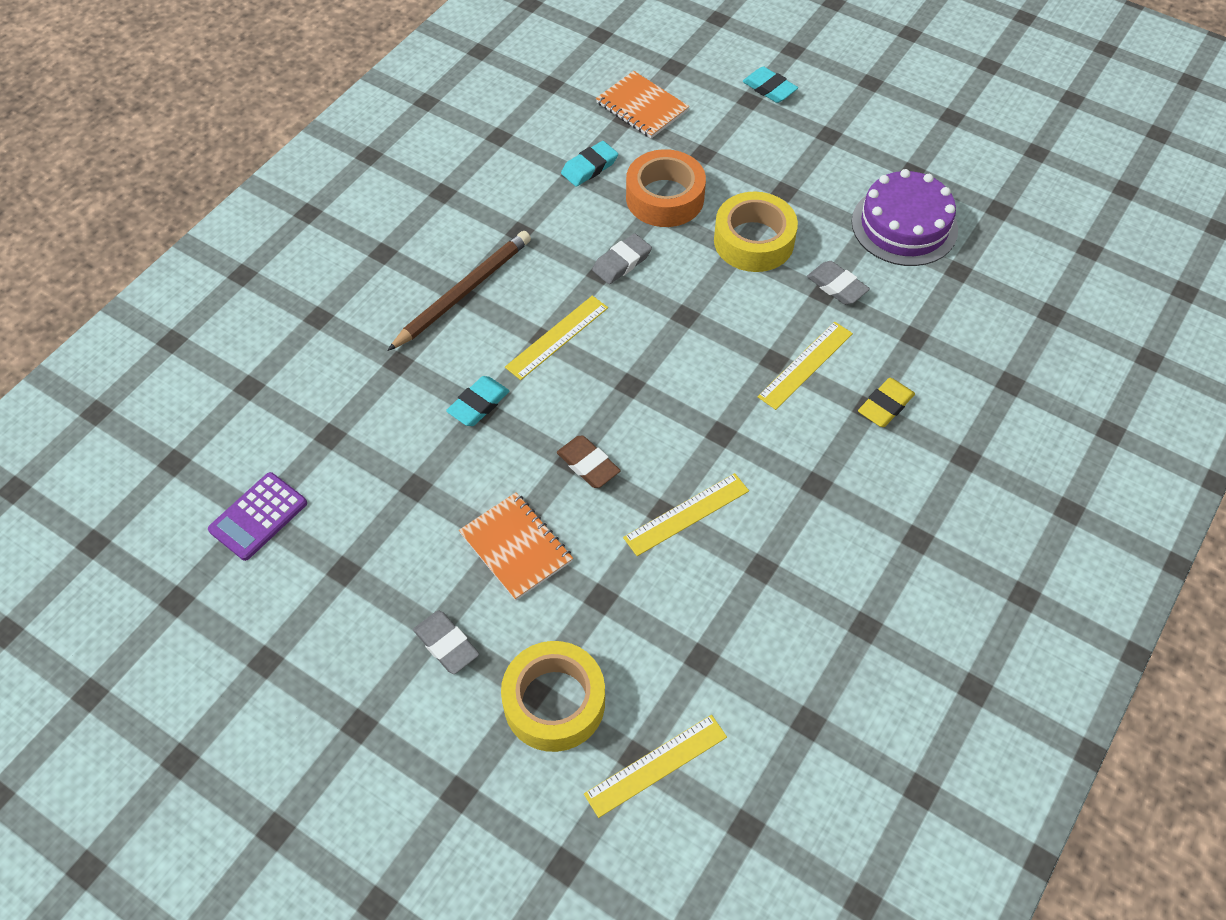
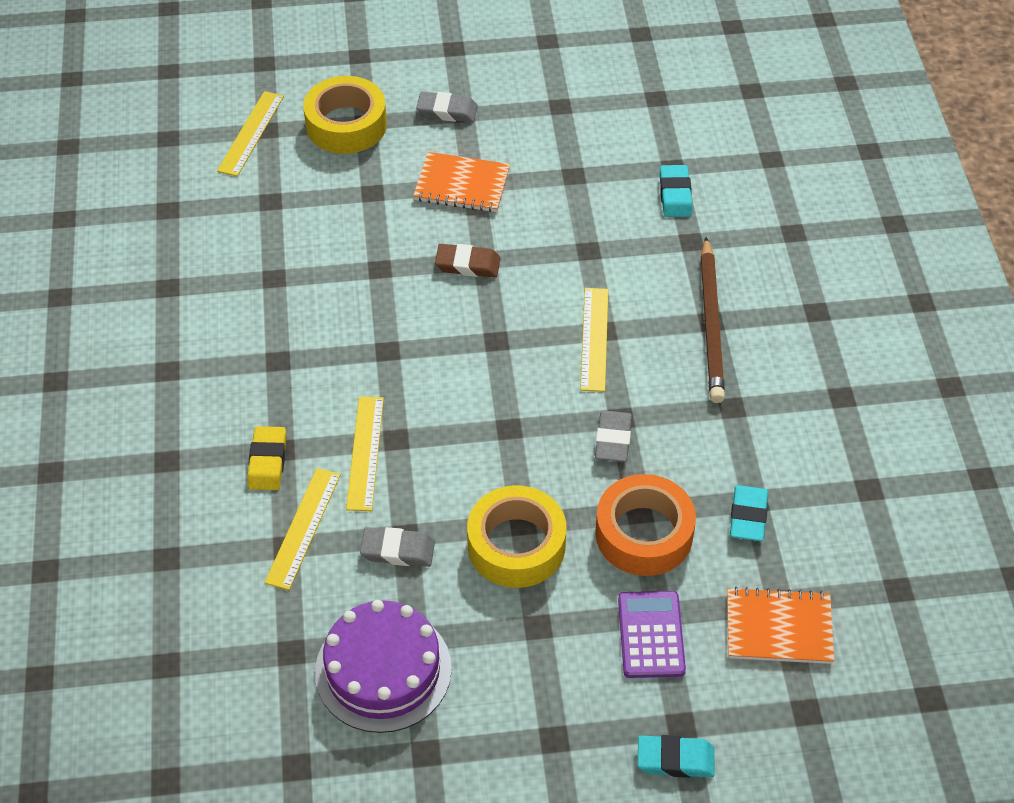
camera: 140 degrees right, 5 degrees down
purple calculator [208,472,307,561] -> purple calculator moved to [618,591,686,678]
turquoise eraser [446,376,509,426] -> turquoise eraser moved to [660,165,692,217]
yellow ruler [623,473,749,556] -> yellow ruler moved to [264,468,341,590]

